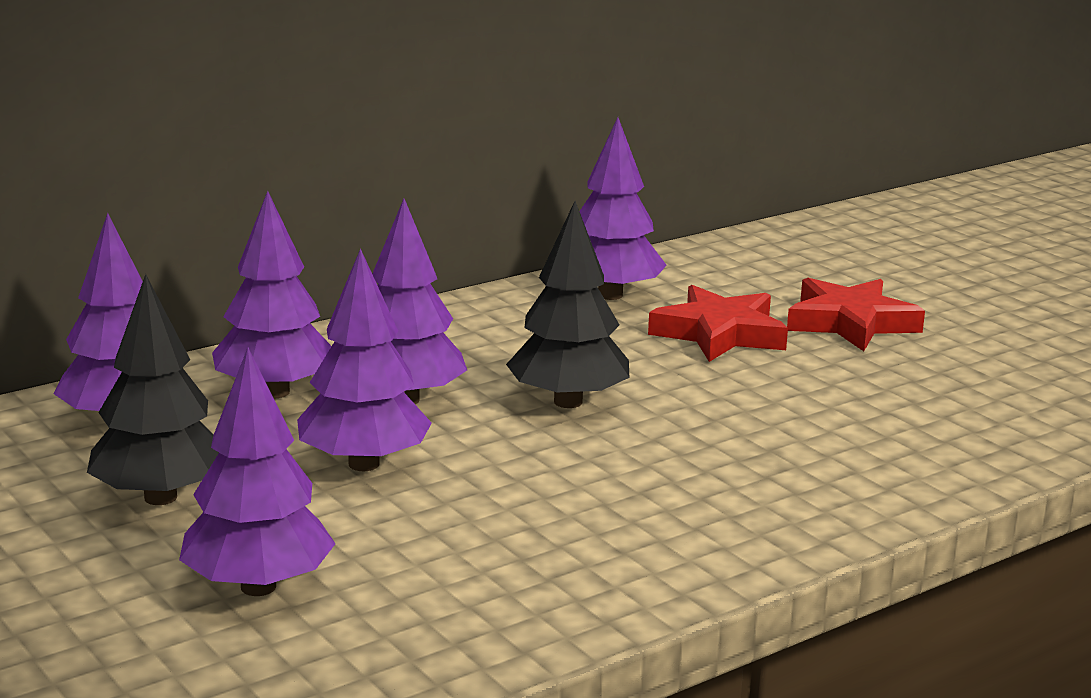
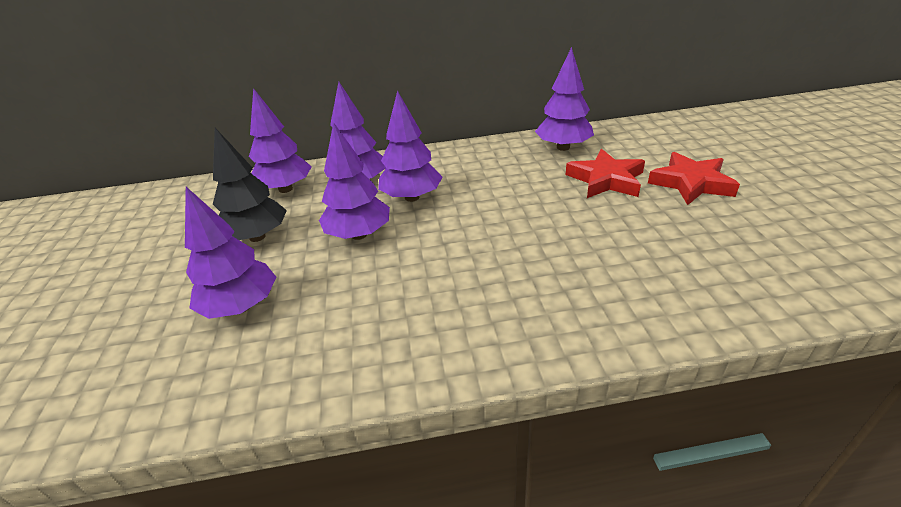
camera: 30 degrees right, 15 degrees up
black tree [506,201,629,408] -> none

